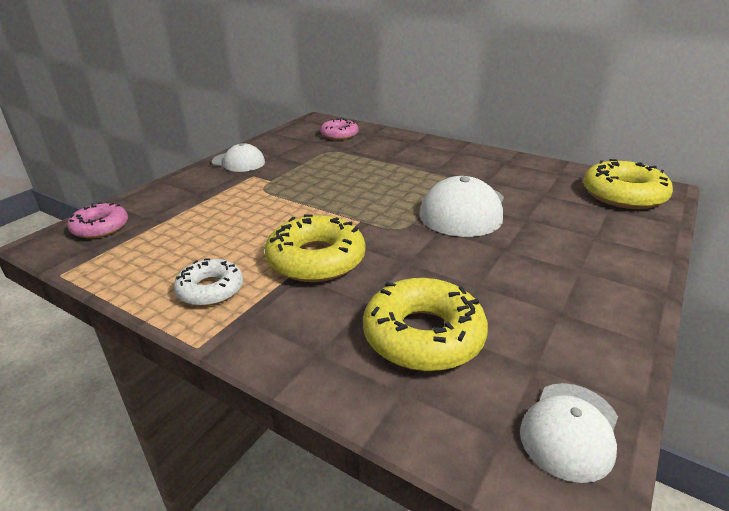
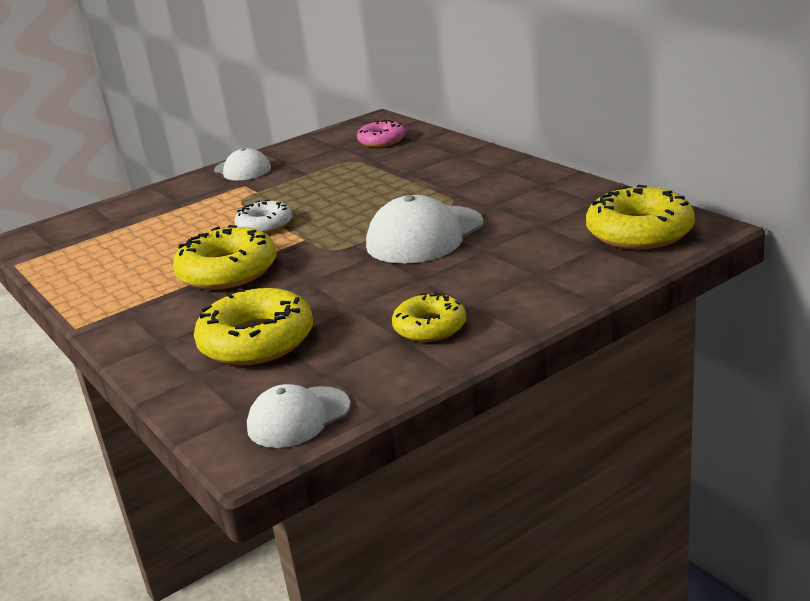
camera: 25 degrees right, 5 degrees down
pink donut [67,202,128,239] -> none
white donut [174,258,243,306] -> white donut moved to [234,200,293,234]
none -> yellow donut [392,292,466,342]

